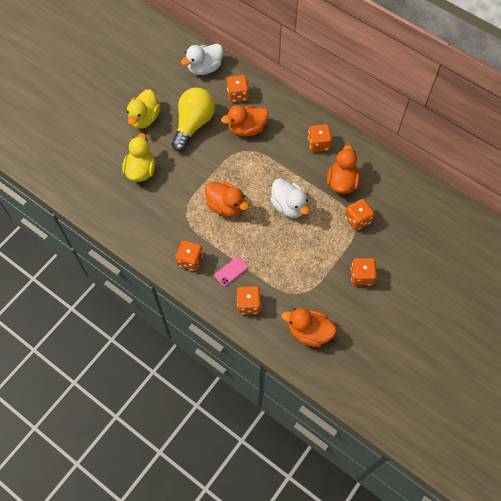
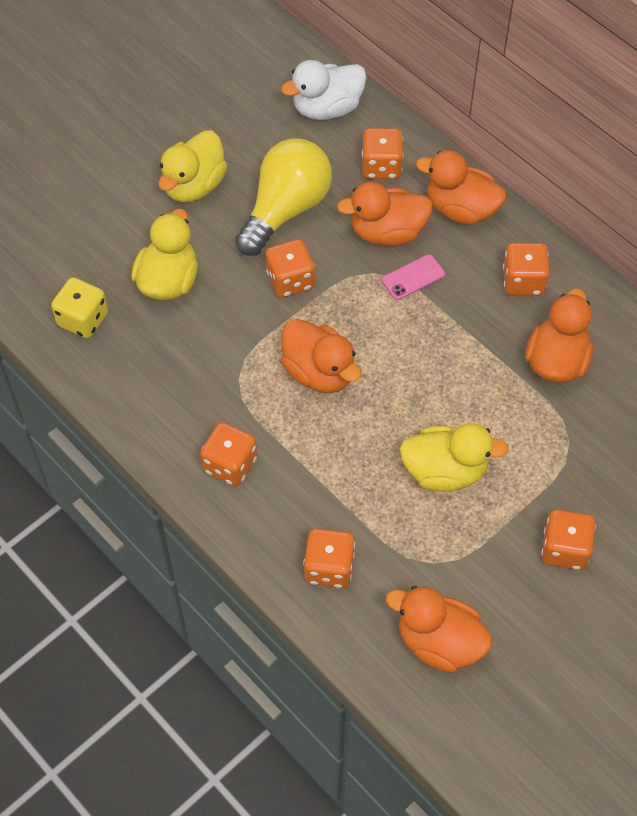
camera: 10 degrees right, 5 degrees down
pink phone [214,256,248,286] -> pink phone moved to [382,254,445,300]
white duck [270,179,310,218] -> none
orange dice [345,199,374,231] -> orange dice moved to [266,239,315,298]
none -> yellow dice [51,277,108,338]
none -> yellow duck [399,423,509,492]
none -> orange duck [416,150,507,224]

